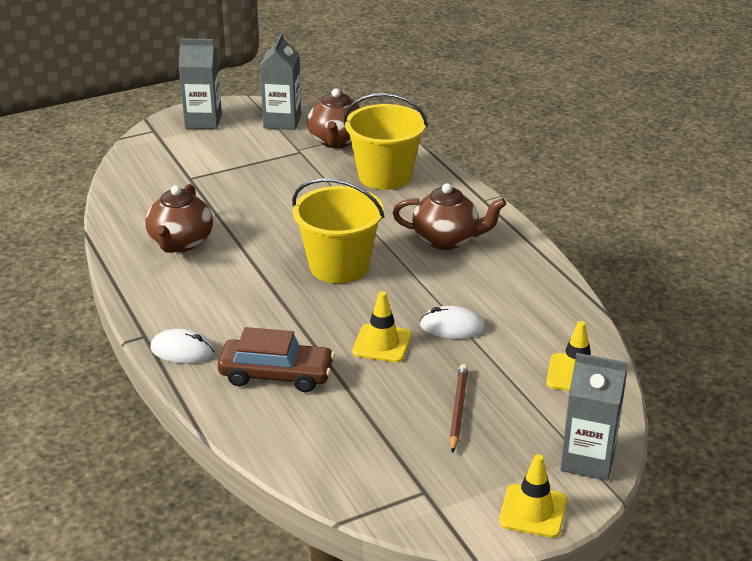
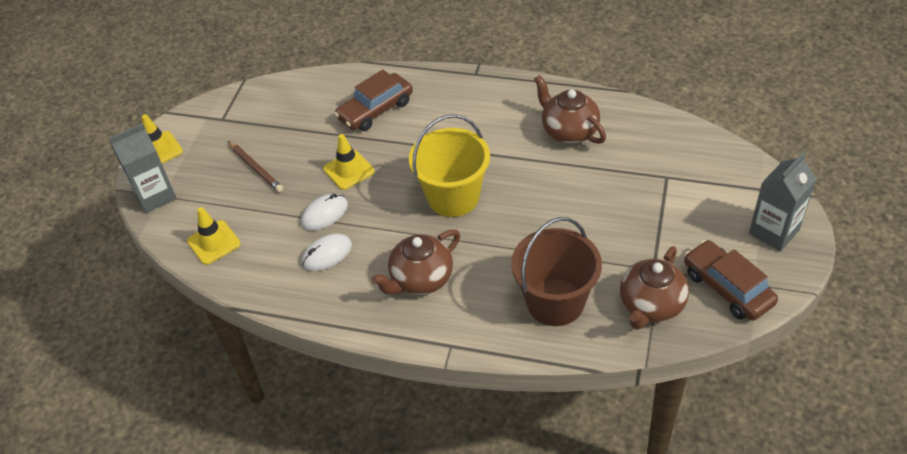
camera: 135 degrees right, 15 degrees up
white mouse [150,329,215,364] -> white mouse moved to [301,234,352,271]
grey carton [260,32,301,130] -> brown car [684,240,778,321]
brown teapot [307,88,361,148] -> brown teapot turned 105 degrees counterclockwise [620,246,689,330]
yellow bucket [343,93,428,190] -> brown bucket [511,217,602,326]

